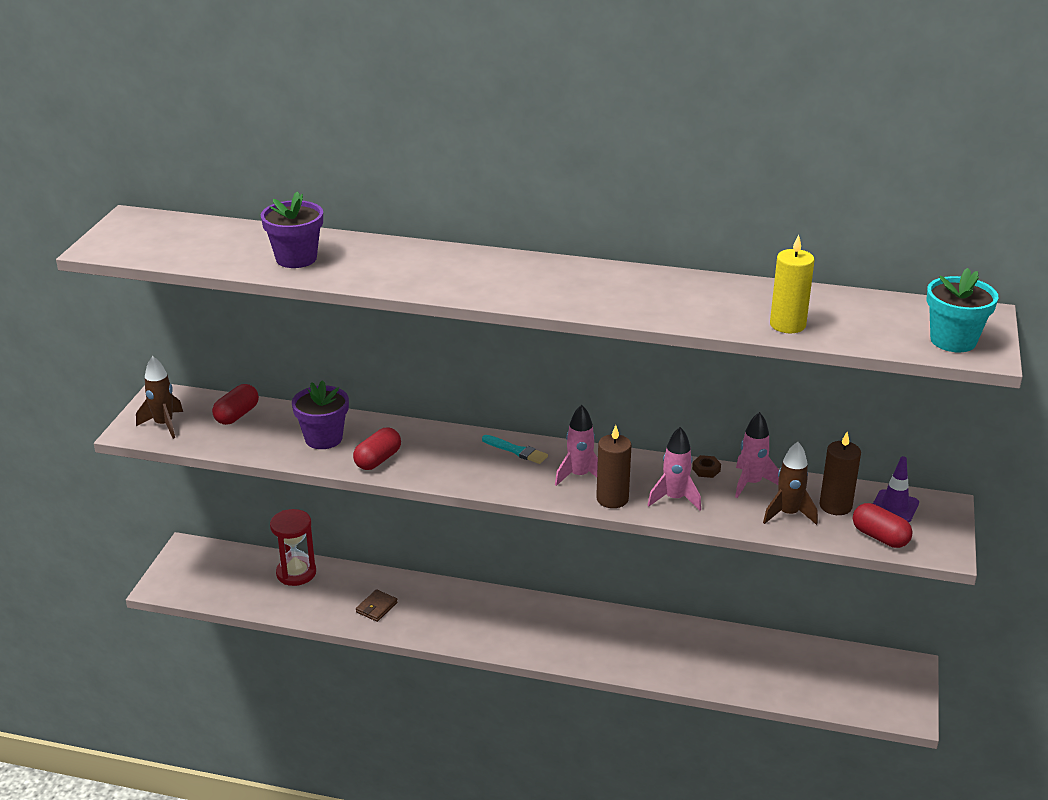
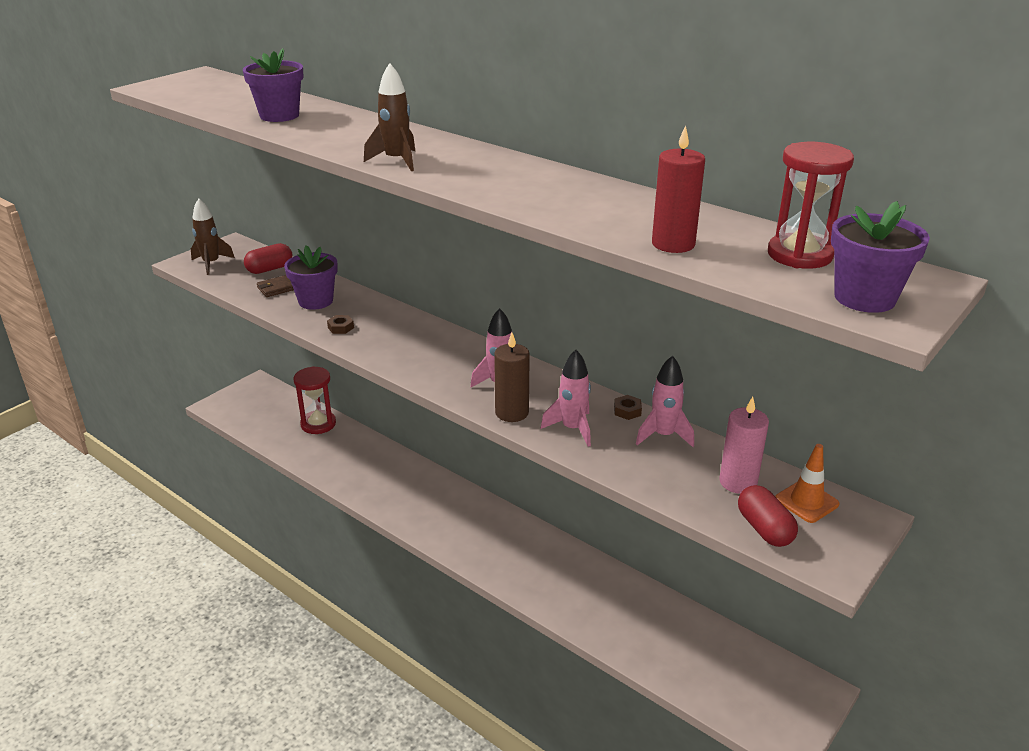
camera: 25 degrees right, 0 degrees up
red capsule [353,428,401,470] -> brown nut [327,315,354,334]
brown wallet [356,589,398,622] -> brown wallet moved to [257,275,294,297]
turquoise brush [482,435,548,464] -> none
brown rocket [763,442,818,525] -> brown rocket moved to [364,63,415,171]
yellow candle [770,234,814,333] -> red candle [652,125,705,253]
brown candle [819,432,861,515] -> pink candle [719,397,769,494]
purple traffic cone [873,456,919,522] -> orange traffic cone [775,444,839,523]
turquoise flower pot [927,268,998,352] -> purple flower pot [831,201,930,313]
none -> red hourglass [768,142,854,269]

